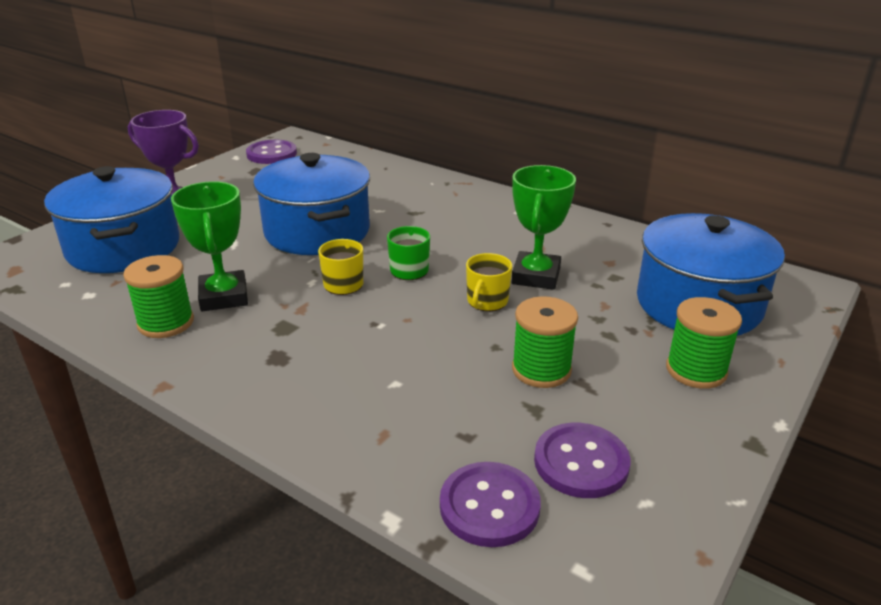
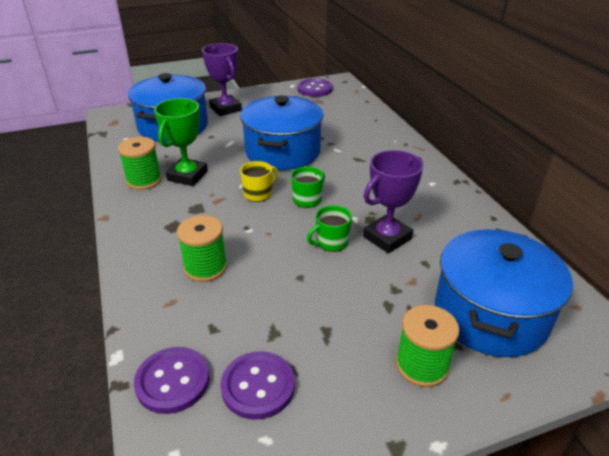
camera: 35 degrees right, 5 degrees up
yellow mug [466,253,512,311] -> green mug [307,205,352,252]
green trophy [511,165,576,290] -> purple trophy [363,150,423,253]
green spool [512,297,578,388] -> green spool moved to [177,215,227,282]

